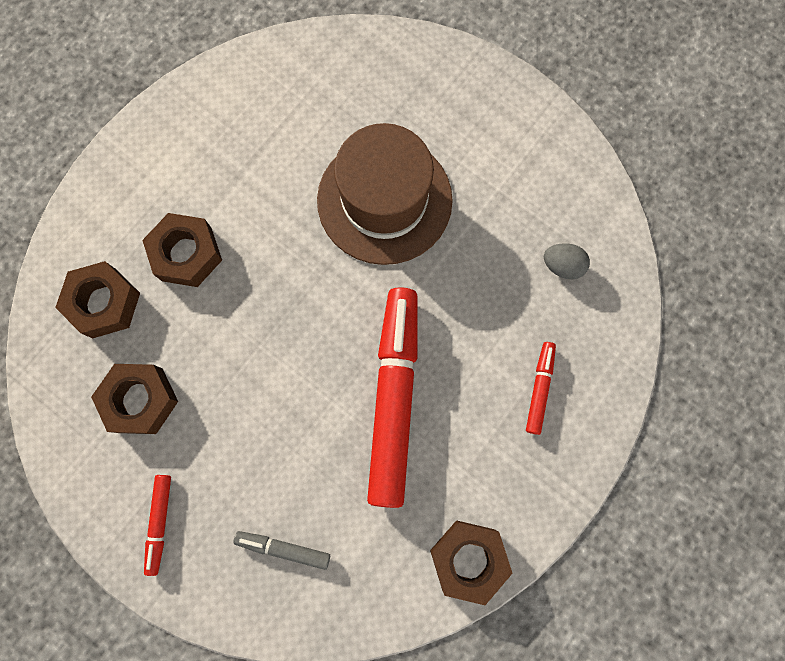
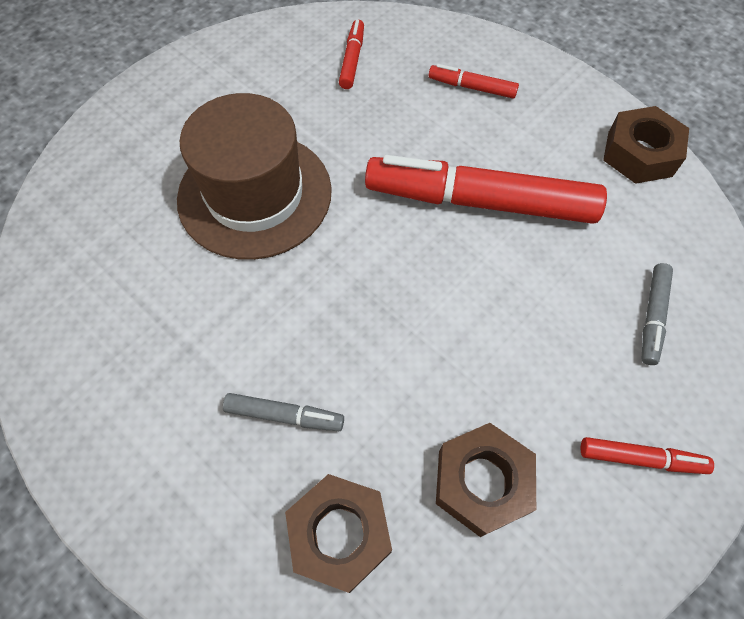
camera: 85 degrees left, 15 degrees down
brown nut [142,213,222,287] -> grey marker [223,393,344,431]
grey egg [544,243,590,279] -> red marker [339,20,364,89]

